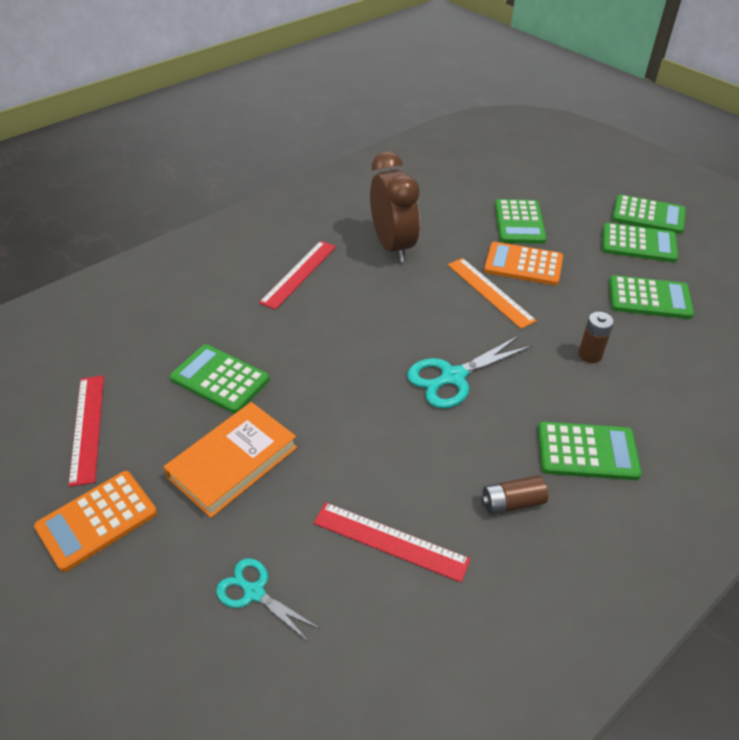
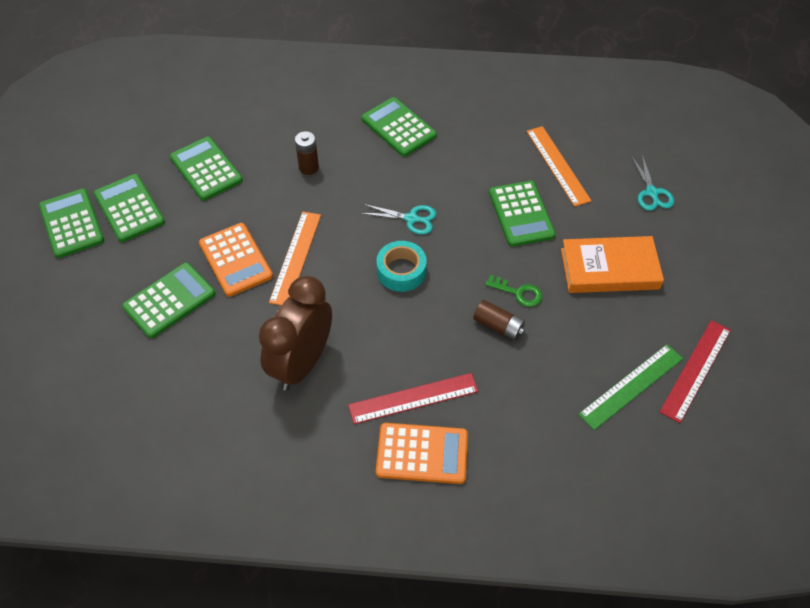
camera: 135 degrees left, 10 degrees up
orange calculator [34,471,157,572] -> orange calculator moved to [376,423,468,484]
green calculator [170,344,270,413] -> green calculator moved to [489,181,556,247]
red ruler [314,502,470,583] -> orange ruler [526,126,591,207]
turquoise scissors [407,336,532,408] -> turquoise scissors [360,204,436,235], size x0.64
brown battery [481,475,548,515] -> brown battery moved to [473,300,525,340]
none -> turquoise tape [376,241,427,292]
none -> green key [485,275,542,307]
none -> green ruler [578,344,683,430]

